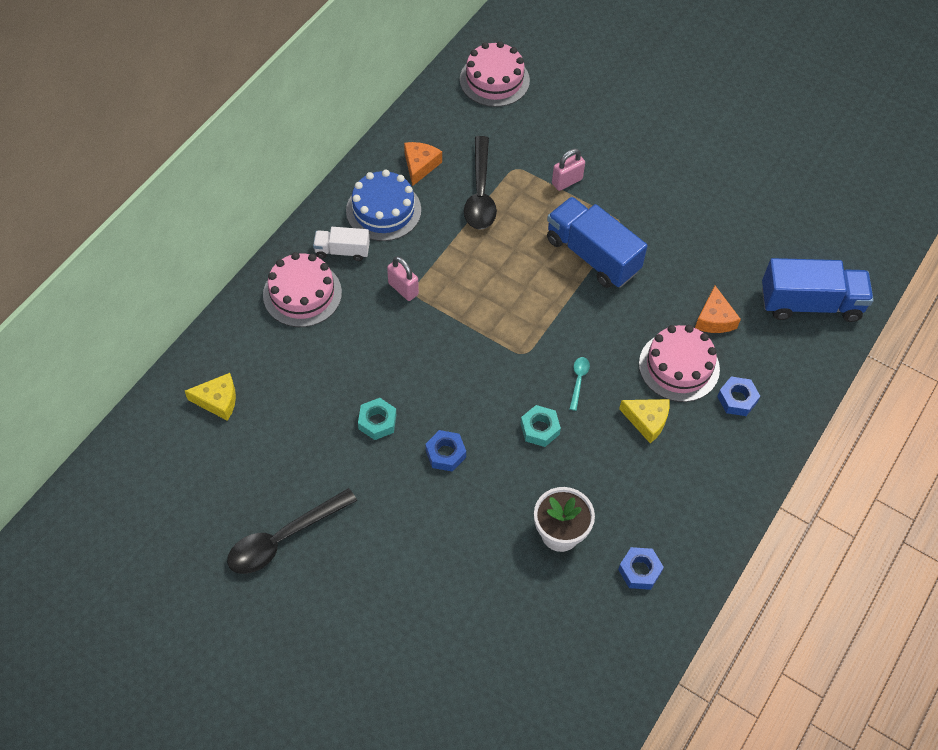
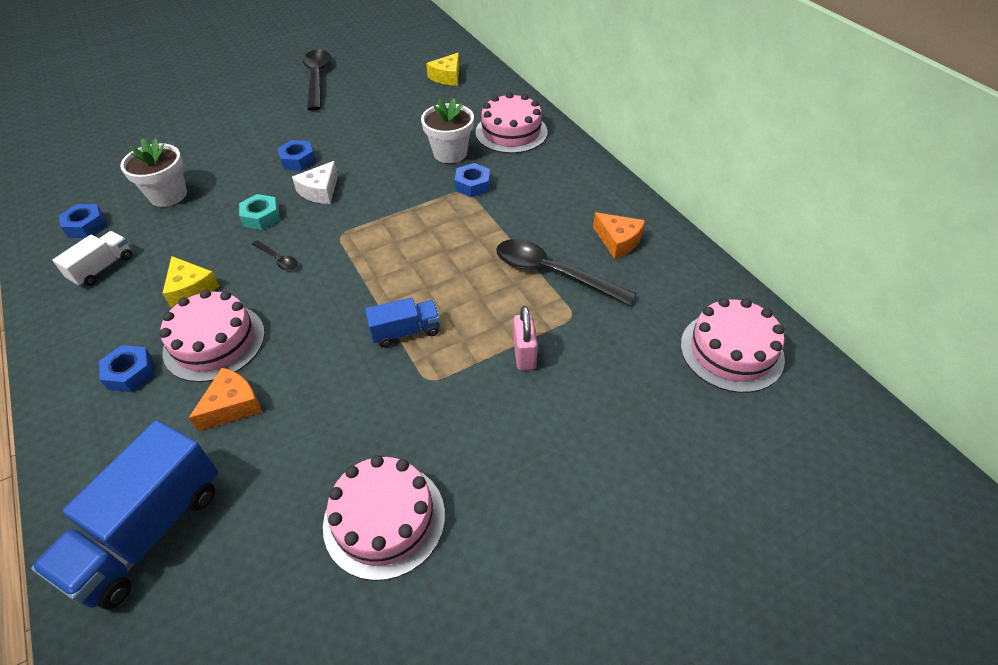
camera: 120 degrees right, 10 degrees down
white truck [313,227,370,261] -> white truck moved to [52,231,132,287]
blue cake [346,170,421,241] -> none
turquoise nut [358,398,396,440] -> none
pink padlock [387,256,419,301] -> blue nut [454,163,490,197]
blue truck [547,197,648,288] -> blue truck [365,298,440,347], size x0.54
turquoise spoon [569,357,590,411] -> black spoon [252,240,297,270]
yellow cheese [619,399,670,443] -> yellow cheese turned 90 degrees counterclockwise [162,256,219,308]
orange cheese [695,286,741,333] -> orange cheese turned 105 degrees clockwise [189,367,262,431]
none -> white cheese [292,161,338,204]
none -> pink cake [323,455,445,581]
none -> white flower pot [421,98,474,163]

